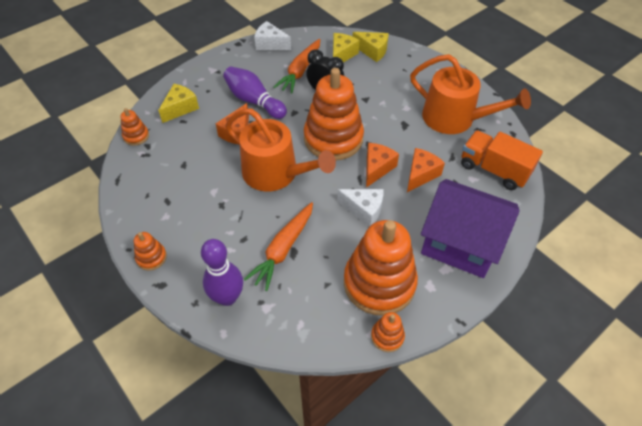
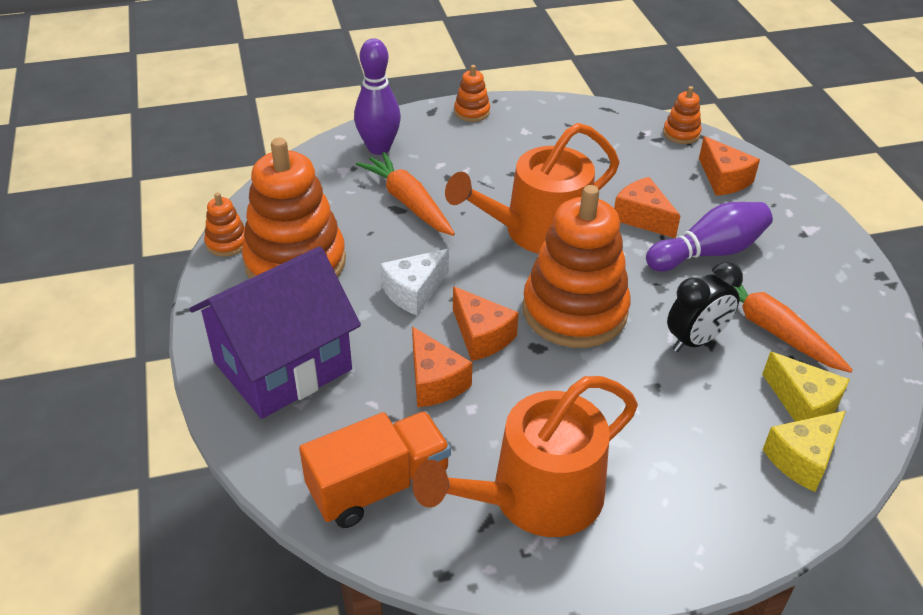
camera: 115 degrees right, 10 degrees down
yellow cheese [158,84,199,123] -> orange cheese [699,136,760,196]
white cheese [254,21,291,50] -> none

